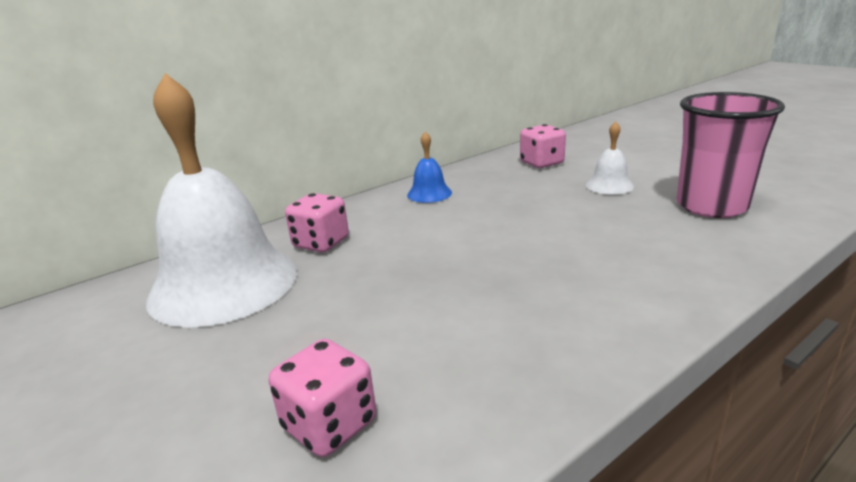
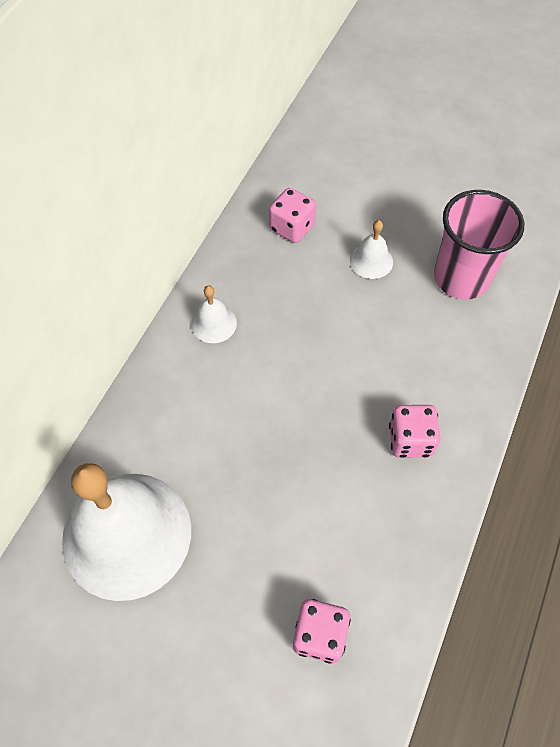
camera: 30 degrees left, 35 degrees up
pink dice [285,193,349,253] -> pink dice moved to [389,405,440,458]
blue bell [407,131,452,203] -> white bell [191,286,237,343]

